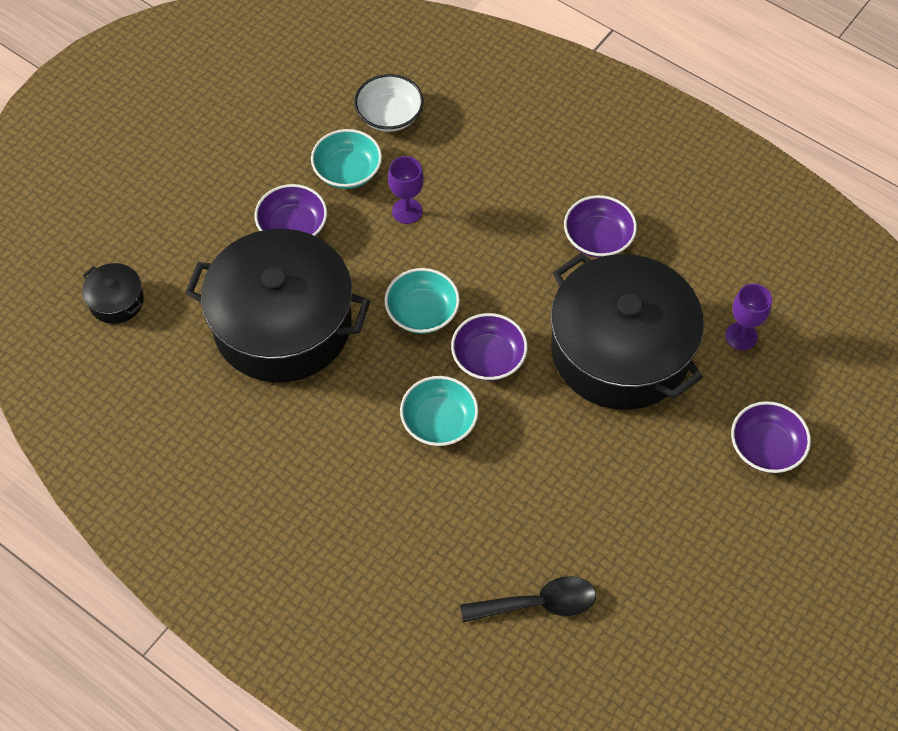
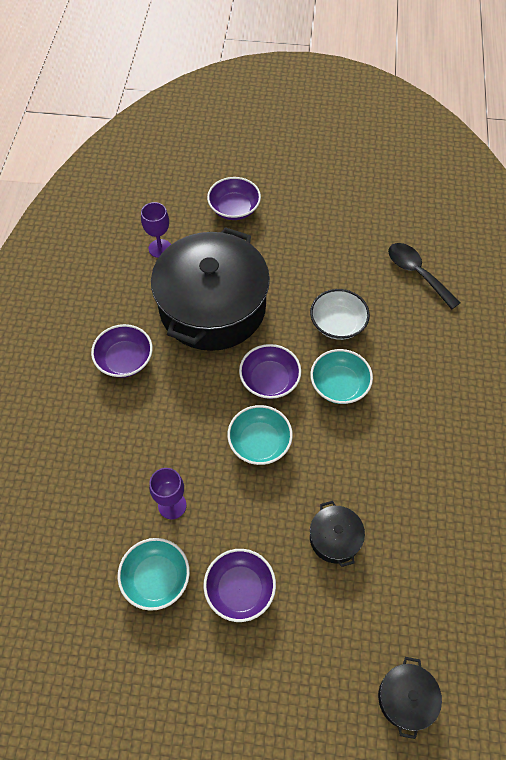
camera: 120 degrees left, 0 degrees up
black pot [185,229,370,383] -> black pot [310,501,365,567], size x0.40
white bowl [354,74,424,132] -> white bowl moved to [310,289,370,340]

